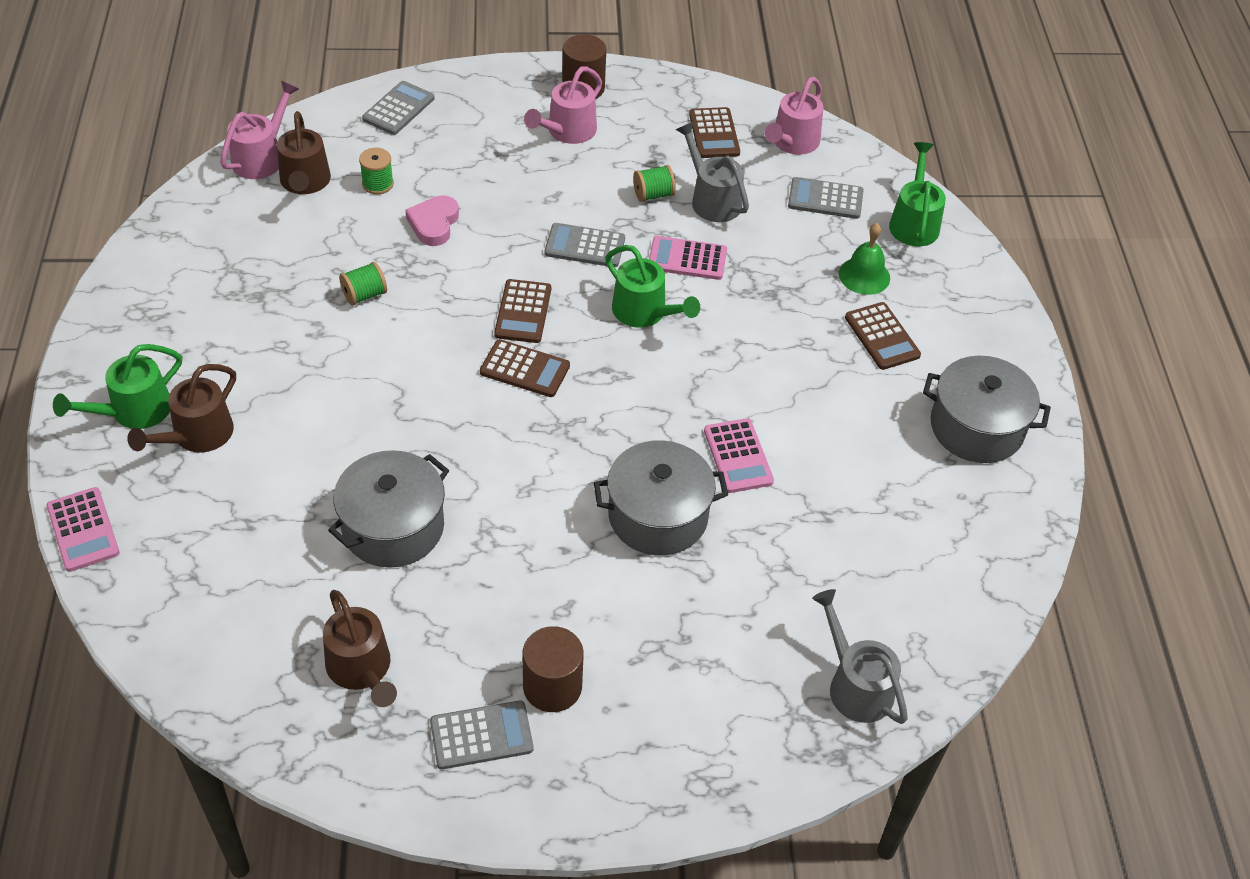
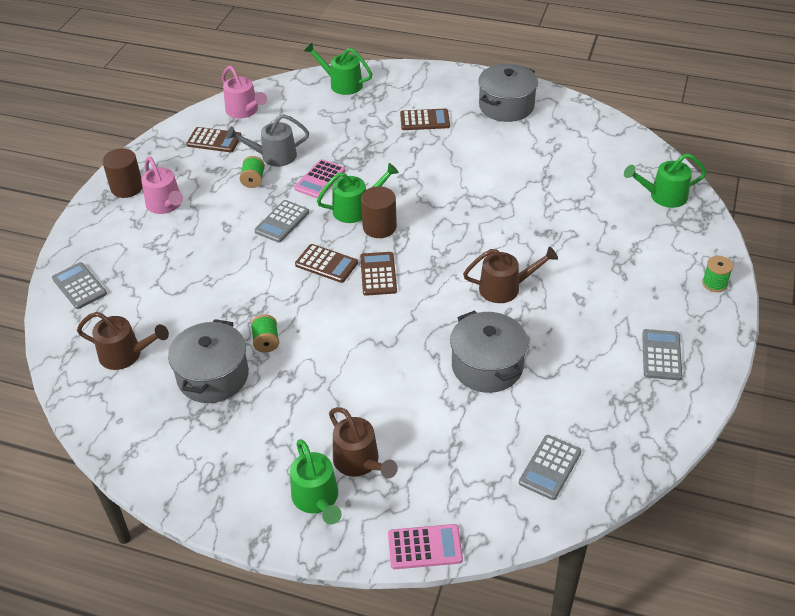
camera: 65 degrees left, 5 degrees down
pink watering can [220,81,299,179] -> none
brown watering can [323,590,397,707] -> brown watering can moved to [463,247,558,303]
green spool [359,148,394,194] -> green spool moved to [702,256,733,292]
pink heart [405,195,459,246] -> none
brown calculator [480,339,570,397] -> brown calculator turned 45 degrees counterclockwise [360,252,397,296]
brown cylinder [523,626,584,712] -> brown cylinder moved to [361,186,397,238]
grey pot [594,440,728,555] -> grey pot moved to [168,319,249,403]
pink calculator [704,418,774,493] -> none
grey calculator [788,177,864,219] -> grey calculator moved to [519,435,581,500]
grey watering can [812,589,908,724] -> green watering can [624,153,707,208]
green bell [839,223,890,295] -> none

